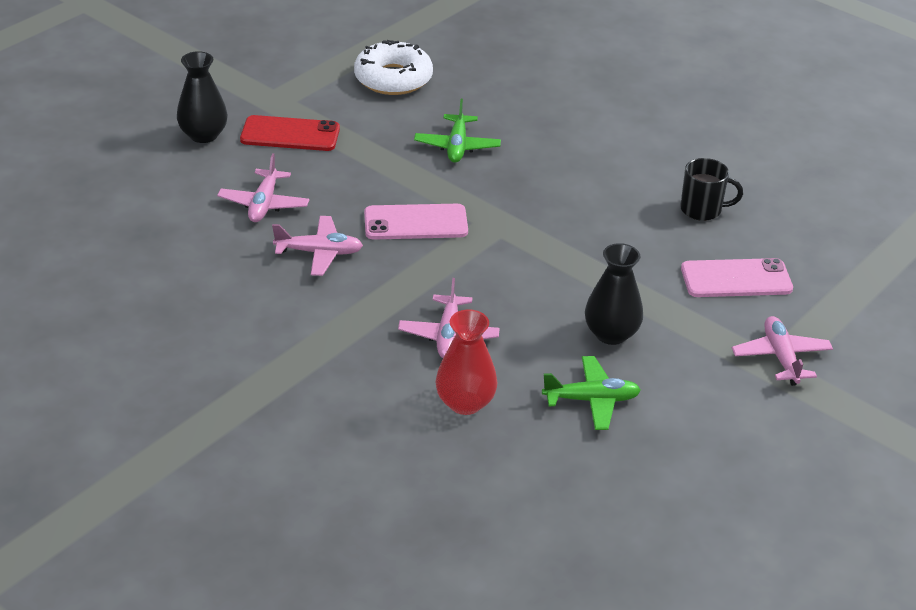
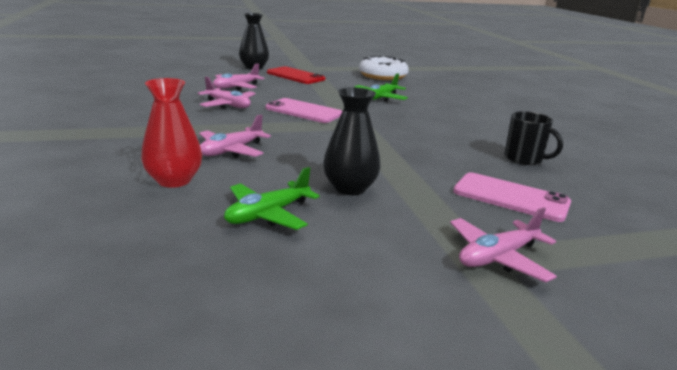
camera: 35 degrees right, 15 degrees down
green plane [542,356,641,430] -> green plane turned 105 degrees clockwise [224,167,320,230]
pink plane [732,316,833,386] -> pink plane turned 150 degrees counterclockwise [450,207,557,282]

